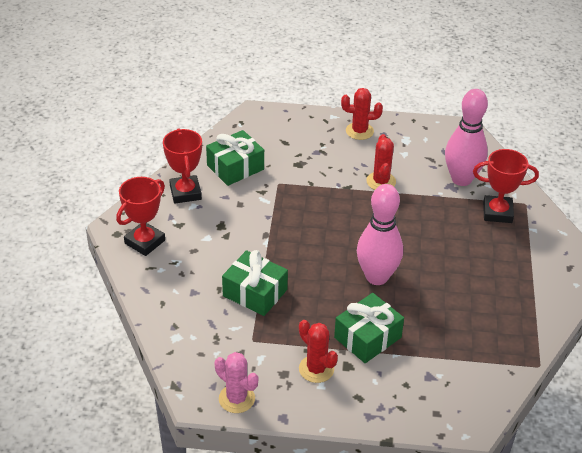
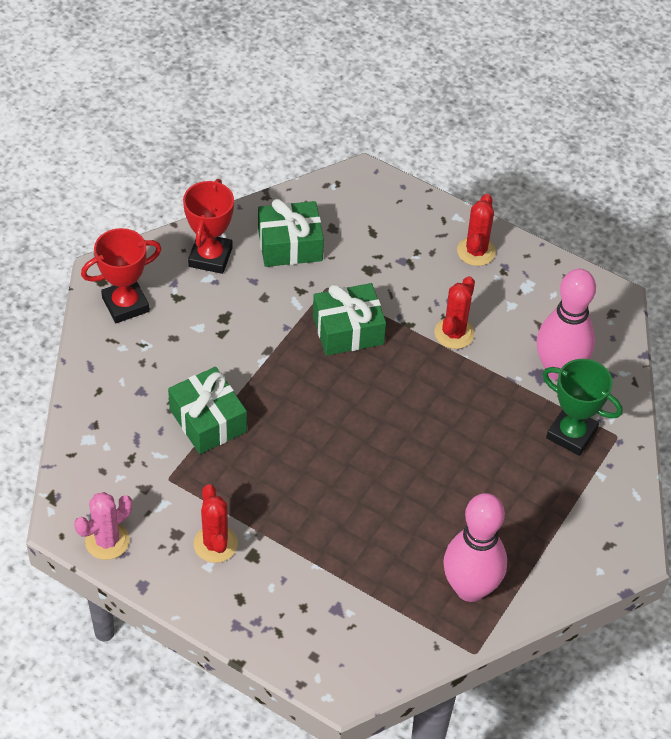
camera: 25 degrees right, 10 degrees up
pink cactus [215,352,258,413] -> pink cactus turned 75 degrees clockwise [74,492,132,560]
green gift [334,293,404,363] -> green gift moved to [313,283,386,356]
red cactus [341,88,383,140] -> red cactus turned 75 degrees clockwise [457,194,496,266]
pink bowling pin [357,184,403,285] -> pink bowling pin moved to [443,493,507,602]
red trophy [473,149,539,223] -> green trophy [542,359,623,456]

